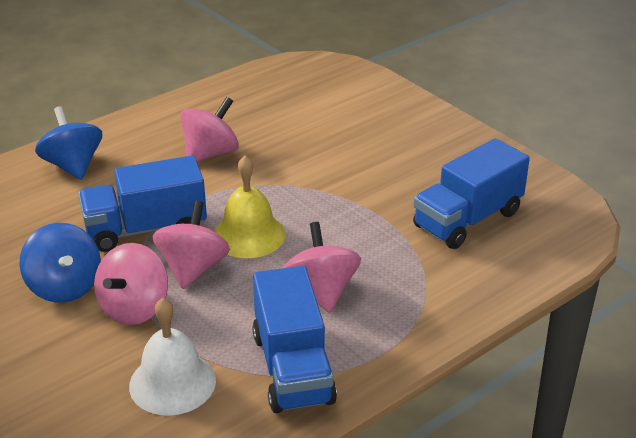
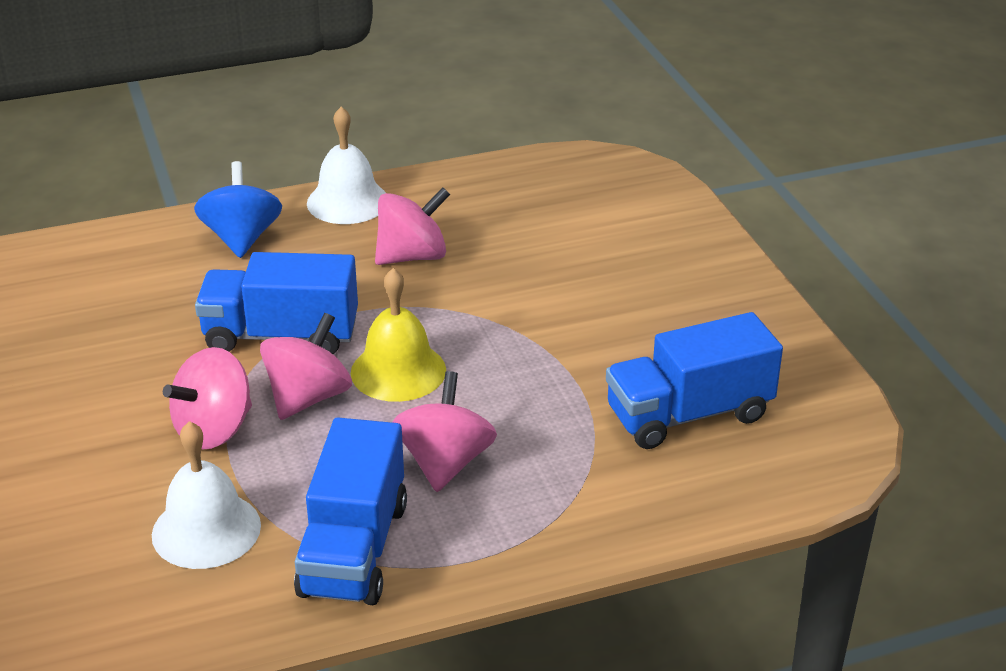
camera: 20 degrees right, 0 degrees up
blue spinning top [19,223,101,302] -> none
none -> white bell [307,107,386,224]

